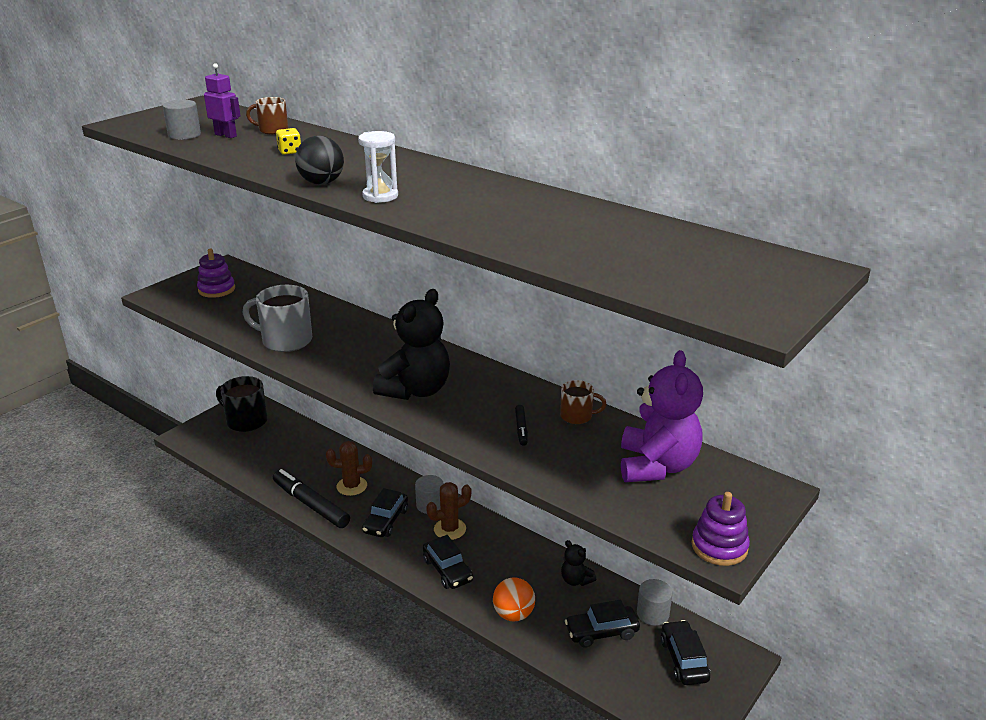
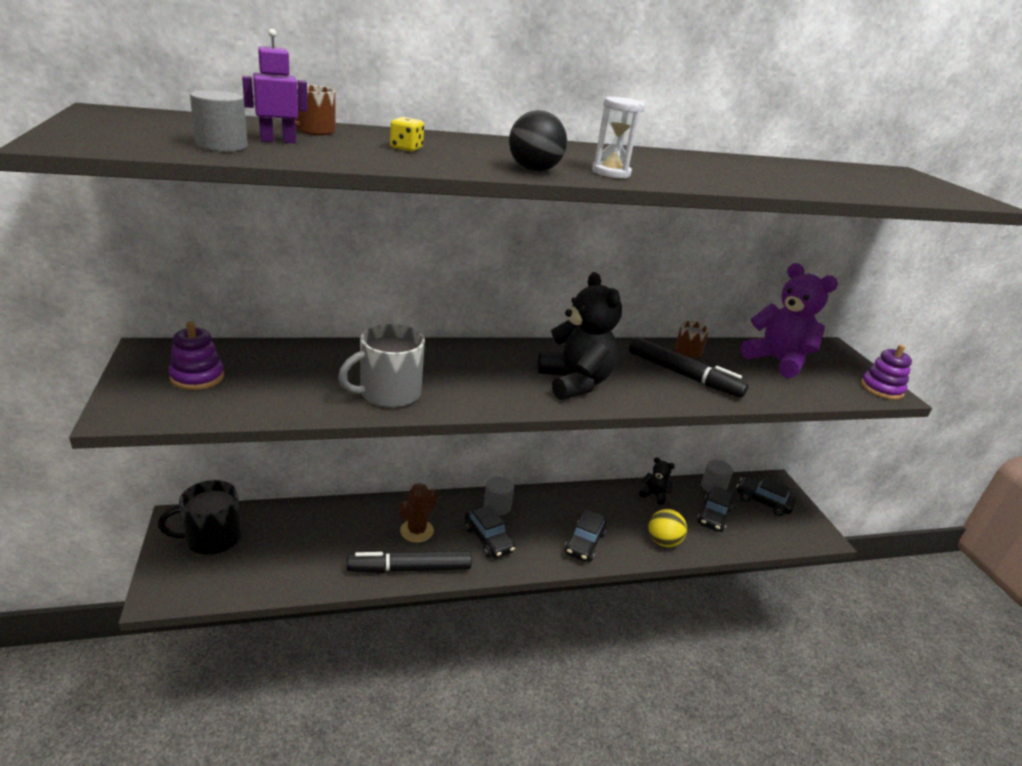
camera: 55 degrees left, 0 degrees up
black car [423,535,473,589] -> black car turned 105 degrees clockwise [565,509,607,562]
brown cactus [426,482,471,540] -> none
orange ball [493,577,535,621] -> yellow ball [648,509,687,547]
black marker [515,405,528,446] -> black marker [629,337,749,398], size x2.21
black teddy bear [561,540,596,586] -> black teddy bear turned 150 degrees counterclockwise [639,457,675,505]

